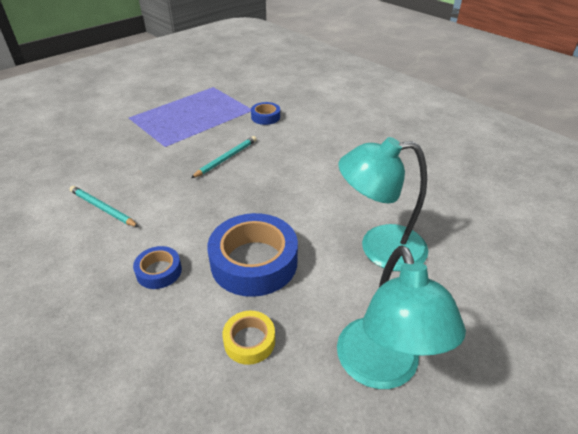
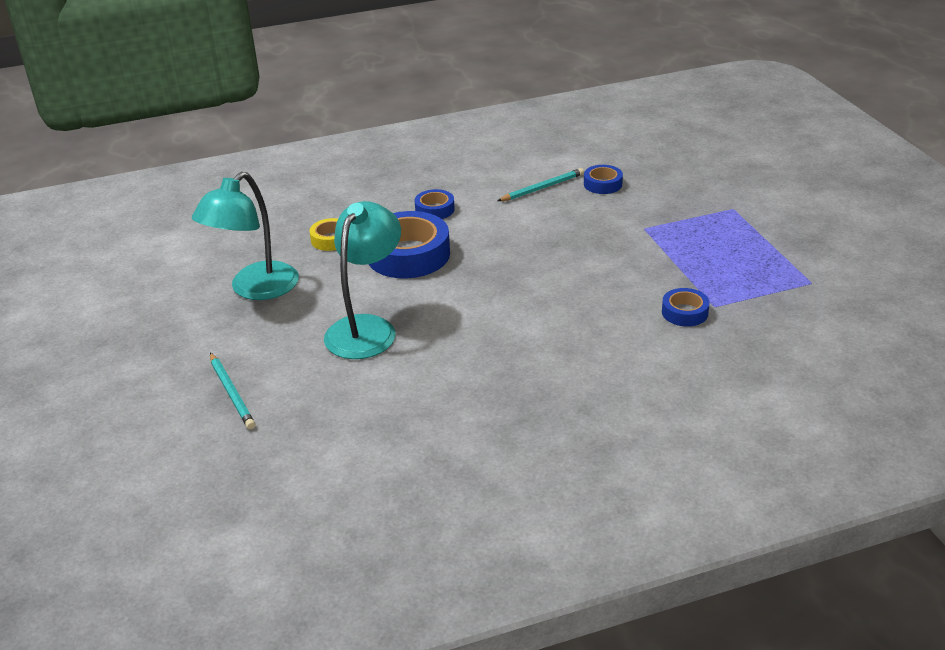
camera: 115 degrees right, 5 degrees down
turquoise pencil [191,136,257,178] -> turquoise pencil moved to [210,353,255,429]
turquoise lamp [337,245,466,389] -> turquoise lamp turned 75 degrees counterclockwise [192,172,299,300]
none -> blue tape [584,165,623,194]

